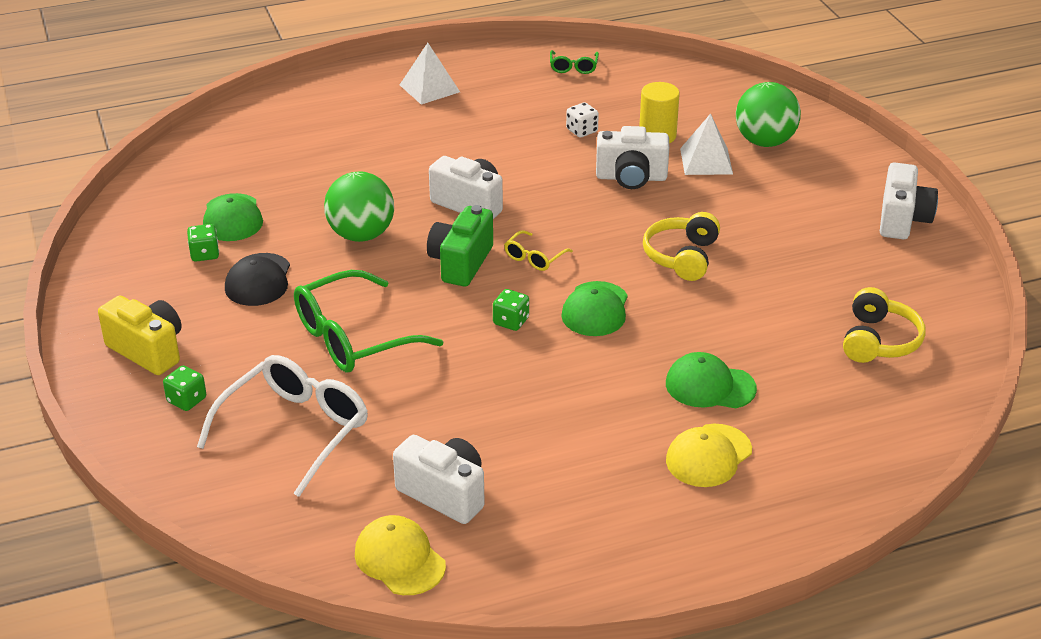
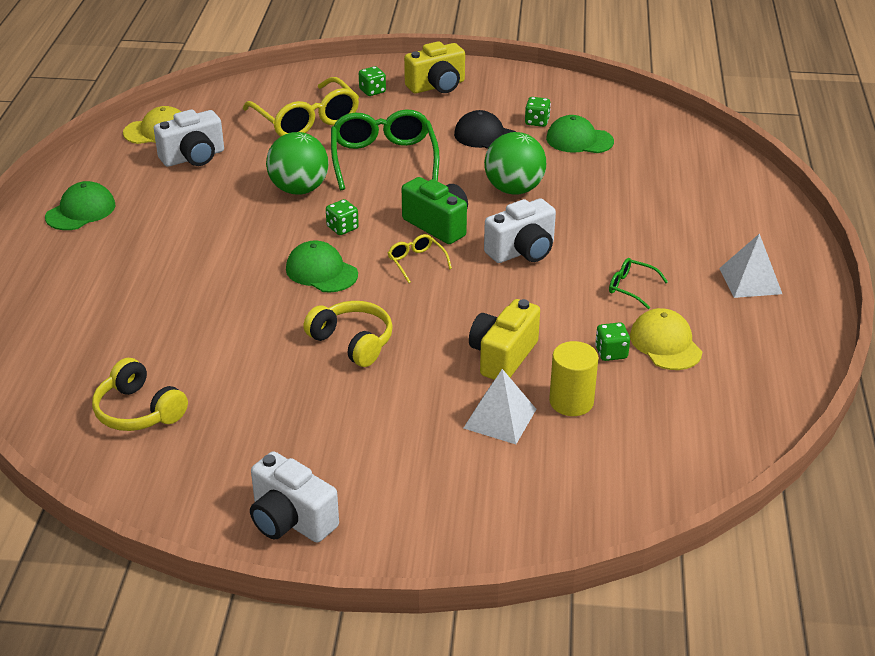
camera: 115 degrees right, 0 degrees up
white glasses [197,355,368,497] -> yellow glasses [243,77,359,136]
green glasses [550,50,599,74] -> green glasses moved to [609,258,668,309]
white dice [566,102,599,137] -> green dice [595,322,630,361]
white camera [596,126,669,189] -> yellow camera [469,299,540,380]
green cap [666,352,757,408] -> green cap moved to [45,181,116,230]
yellow cap [666,424,752,487] -> yellow cap moved to [630,308,702,370]
green ball [736,82,801,147] -> green ball moved to [266,132,329,195]

